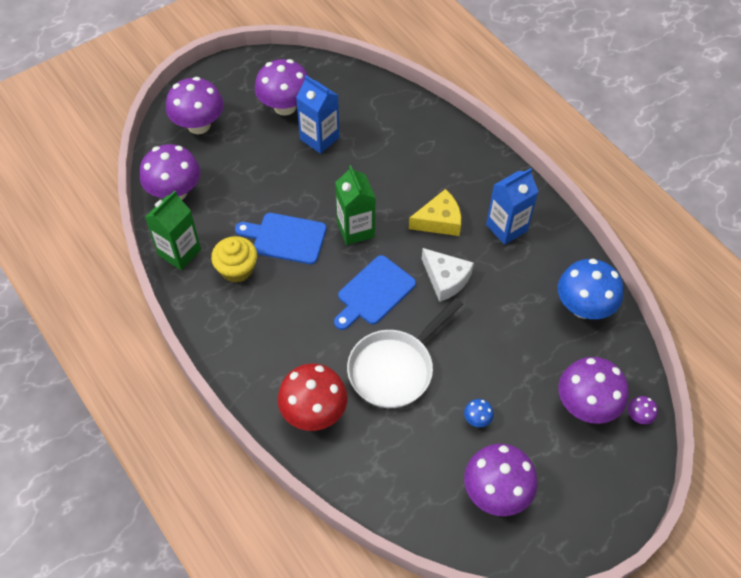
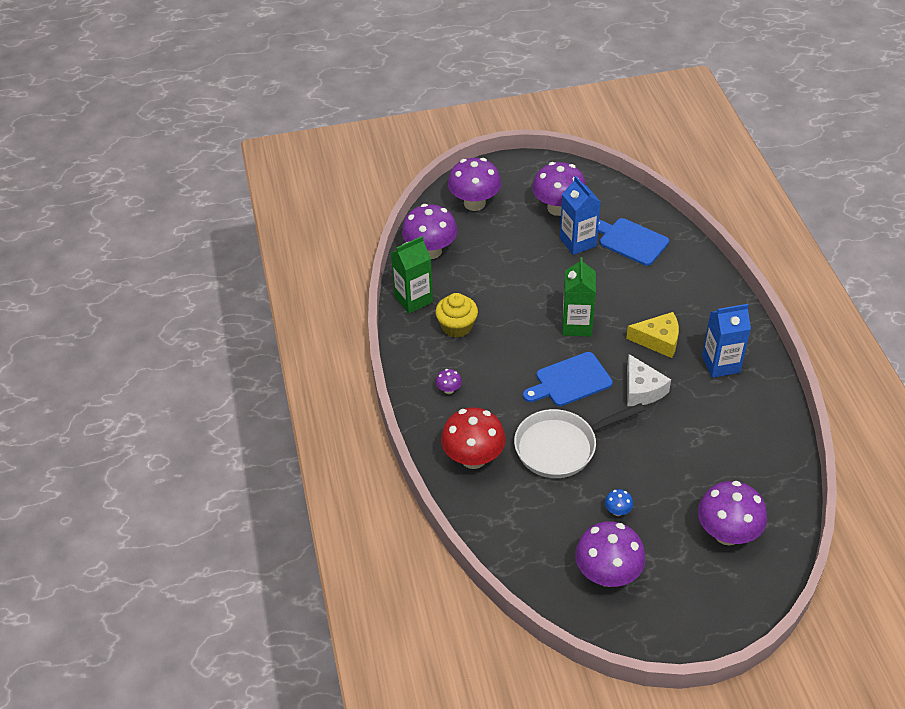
camera: 25 degrees right, 10 degrees down
blue cutting board [235,213,327,264] -> blue cutting board moved to [598,218,669,266]
blue mushroom [558,259,624,319] -> none
purple mushroom [628,396,658,424] -> purple mushroom moved to [436,369,462,394]

